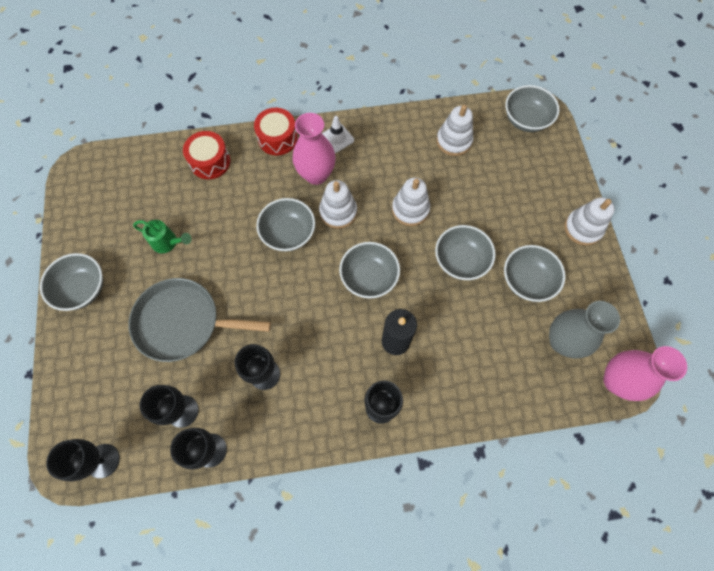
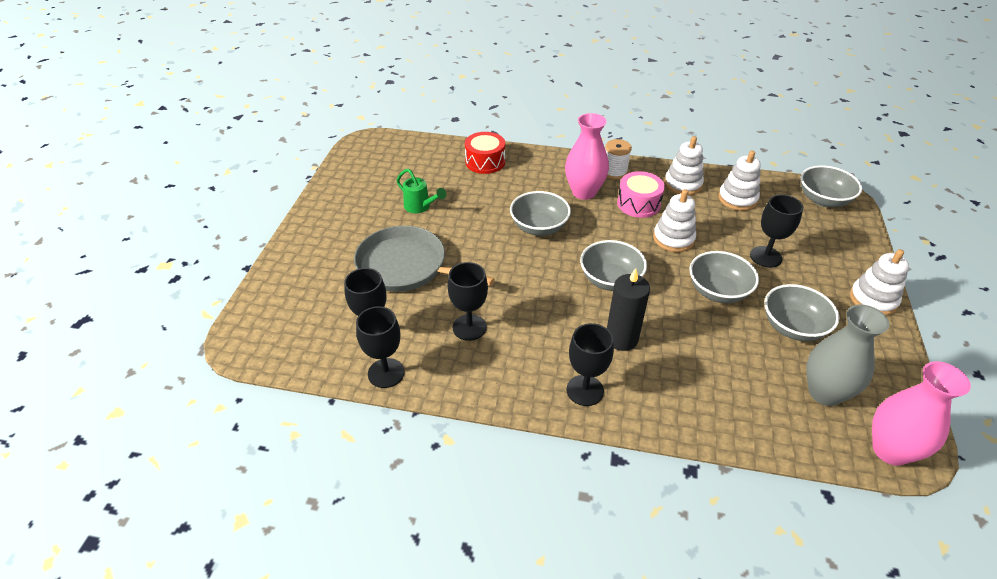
camera: 20 degrees right, 25 degrees down
grey bowl [40,253,103,311] -> none
black goblet [46,439,120,481] -> black goblet moved to [750,195,803,268]
red drum [254,108,298,156] -> none
white stacking toy [319,180,357,229] -> white stacking toy moved to [664,136,704,195]
white traffic cone [322,116,354,153] -> white spool [605,139,632,179]
none -> pink drum [617,171,665,218]

